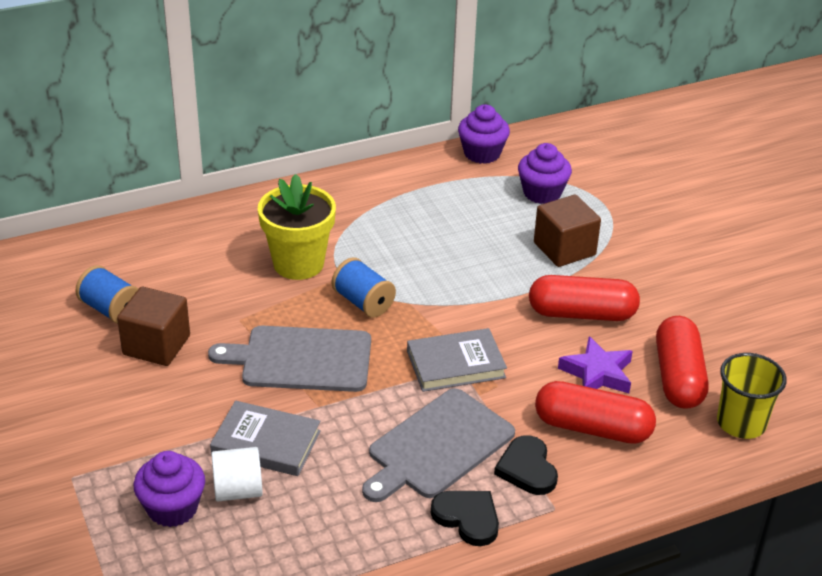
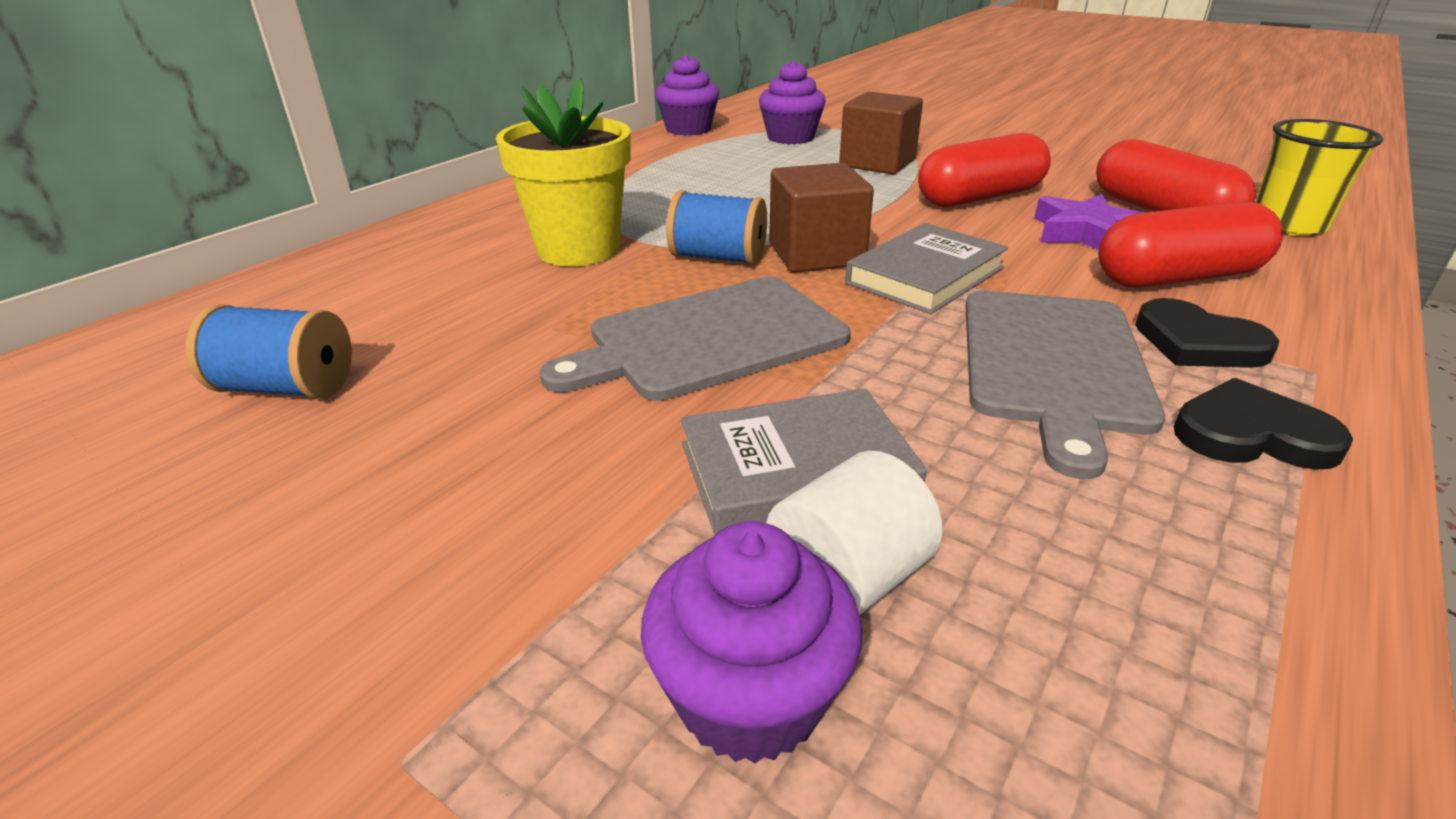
camera: 30 degrees left, 5 degrees down
brown cube [117,287,190,366] -> brown cube moved to [769,163,874,273]

